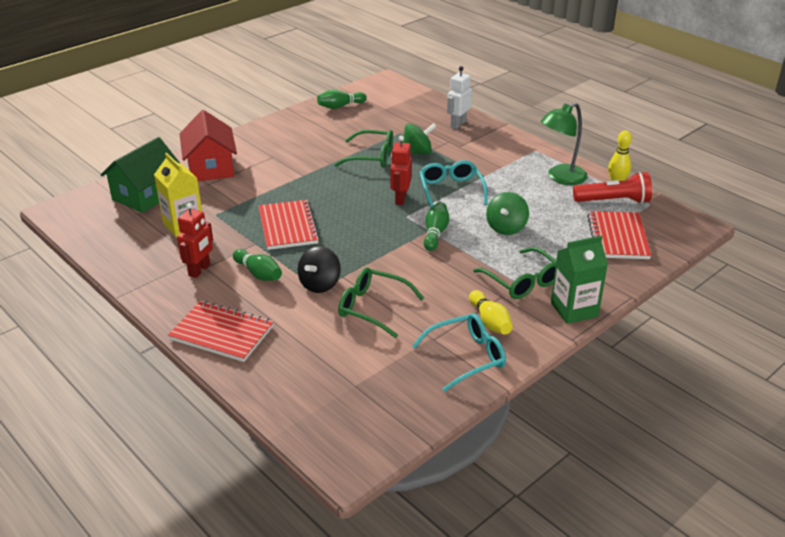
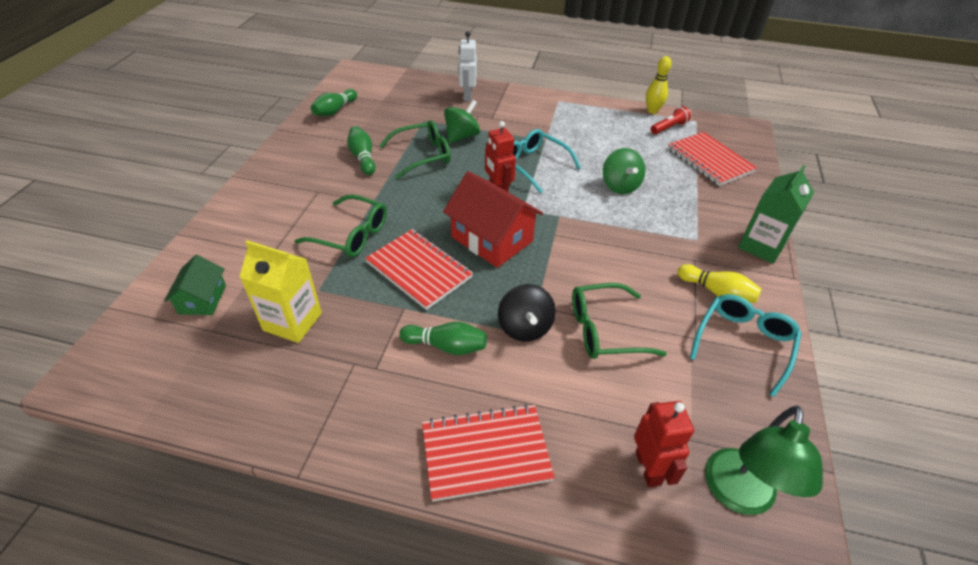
camera: 35 degrees left, 10 degrees up
green house [101,137,181,213] -> green house [164,255,226,315], size x0.57
red robot [177,203,213,278] -> red robot moved to [634,401,694,487]
red house [180,110,237,181] -> red house moved to [443,171,543,268]
green bowling pin [424,202,449,251] -> green bowling pin moved to [347,126,376,175]
green glasses [473,247,556,299] -> green glasses moved to [295,194,387,257]
green lamp [541,102,587,185] -> green lamp moved to [705,406,823,515]
red flashlight [573,172,652,204] -> red flashlight [651,106,691,134], size x0.60

